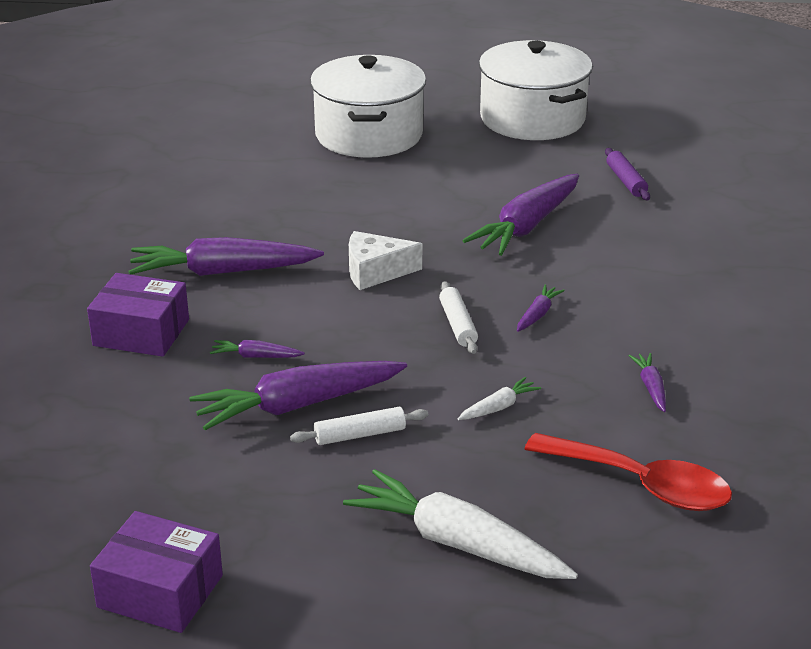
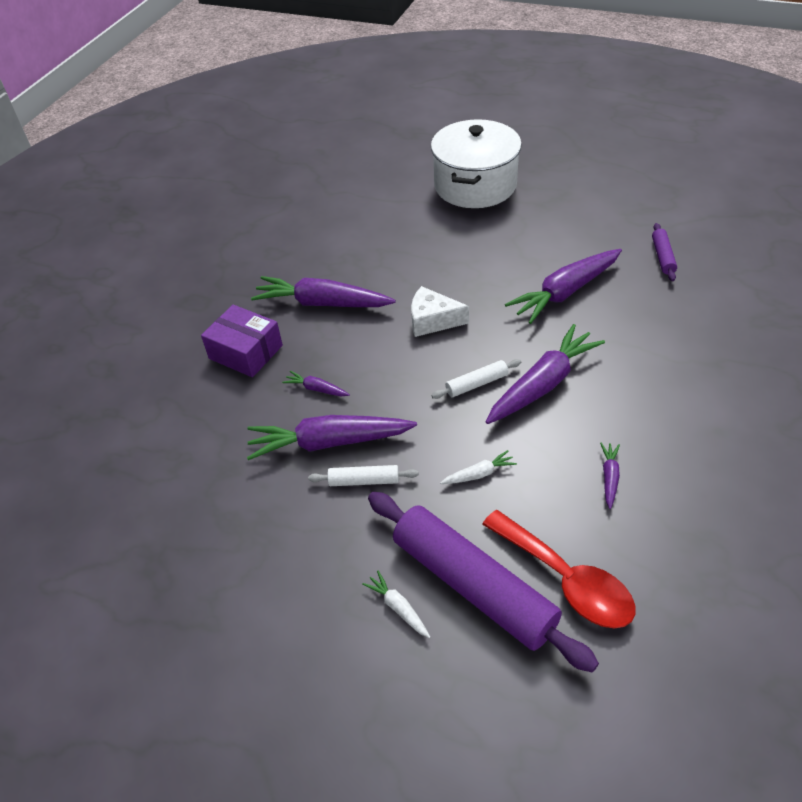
camera: 20 degrees right, 15 degrees up
purple box [90,511,223,633] -> none
white carrot [343,469,578,579] -> white carrot [362,571,430,638], size x0.45
white rolling pin [439,281,478,354] -> white rolling pin turned 60 degrees clockwise [431,359,521,399]
white pot [479,40,593,140] -> none
purple carrot [517,284,565,332] -> purple carrot [486,324,605,424], size x2.23
none -> purple rolling pin [368,492,599,673]

